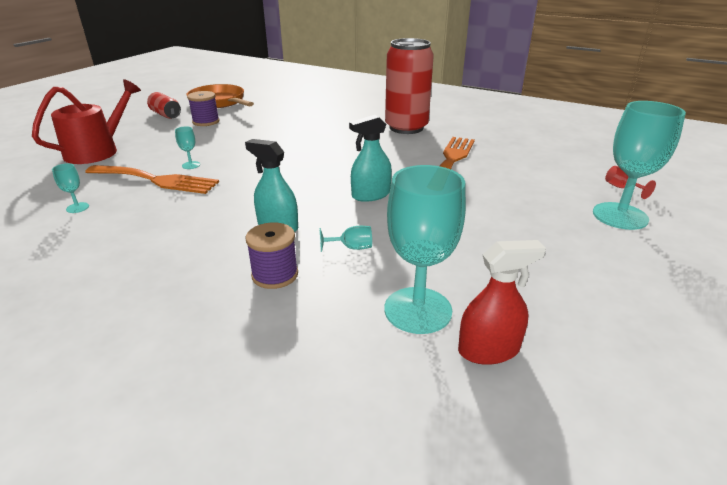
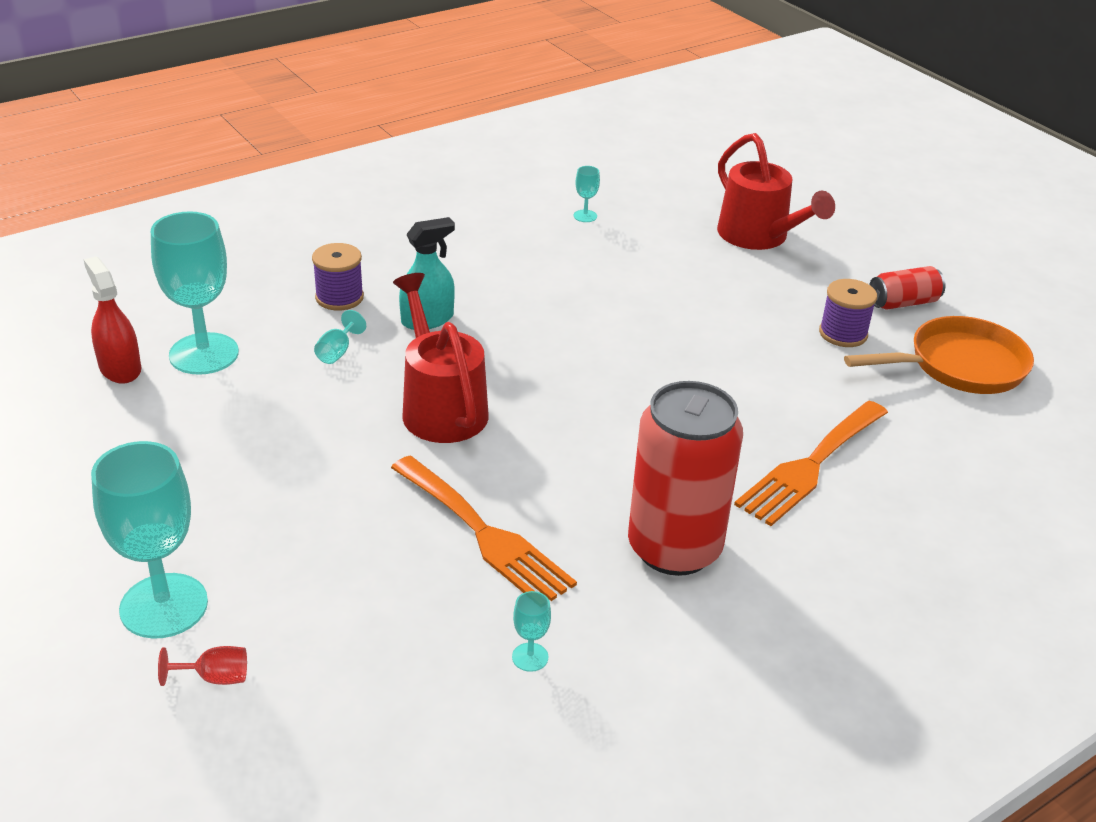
camera: 115 degrees right, 5 degrees up
orange fork [85,165,219,194] -> orange fork moved to [734,401,888,526]
turquoise goblet [175,126,200,169] -> turquoise goblet moved to [512,591,551,672]
turquoise spray bottle [349,115,392,202] -> red watering can [393,273,489,443]
red spray bottle [458,240,546,365] -> red spray bottle turned 135 degrees clockwise [83,256,141,384]

